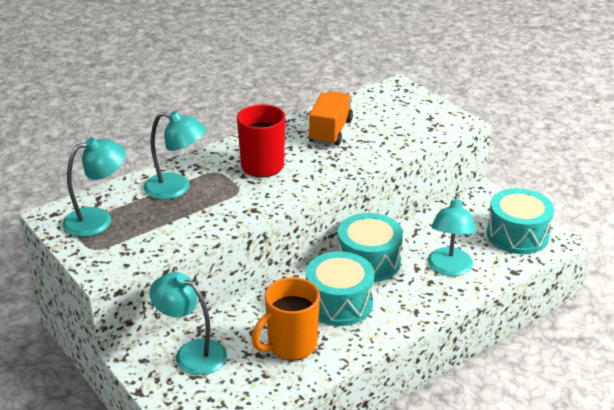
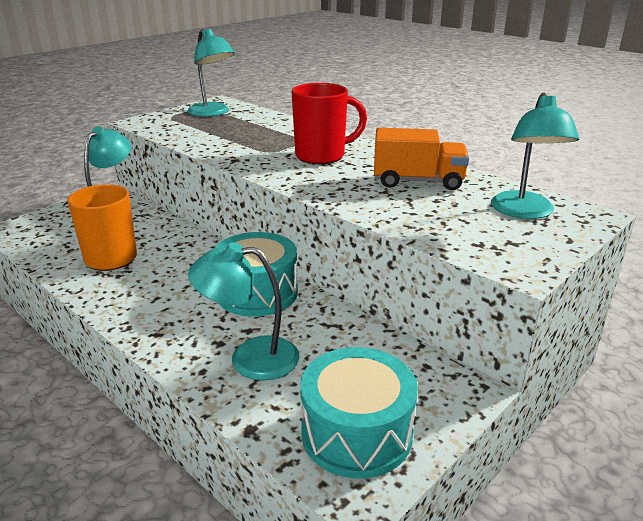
camera: 80 degrees right, 5 degrees down
turquoise lamp [144,111,206,200] -> turquoise lamp moved to [491,93,579,219]
turquoise drum [306,251,375,326] -> none

